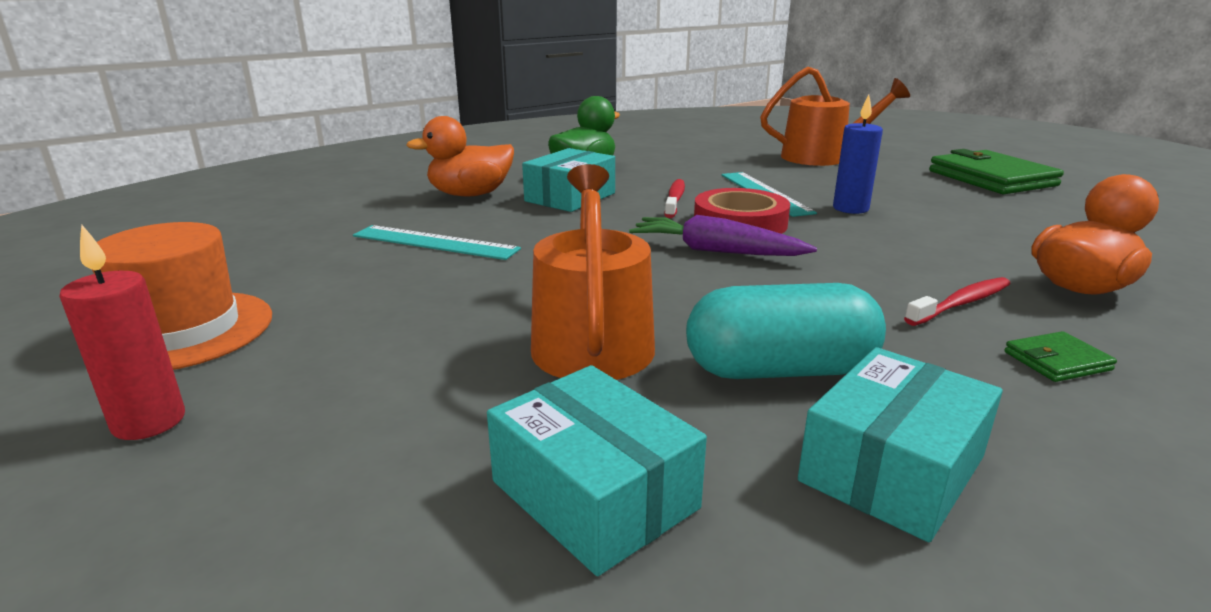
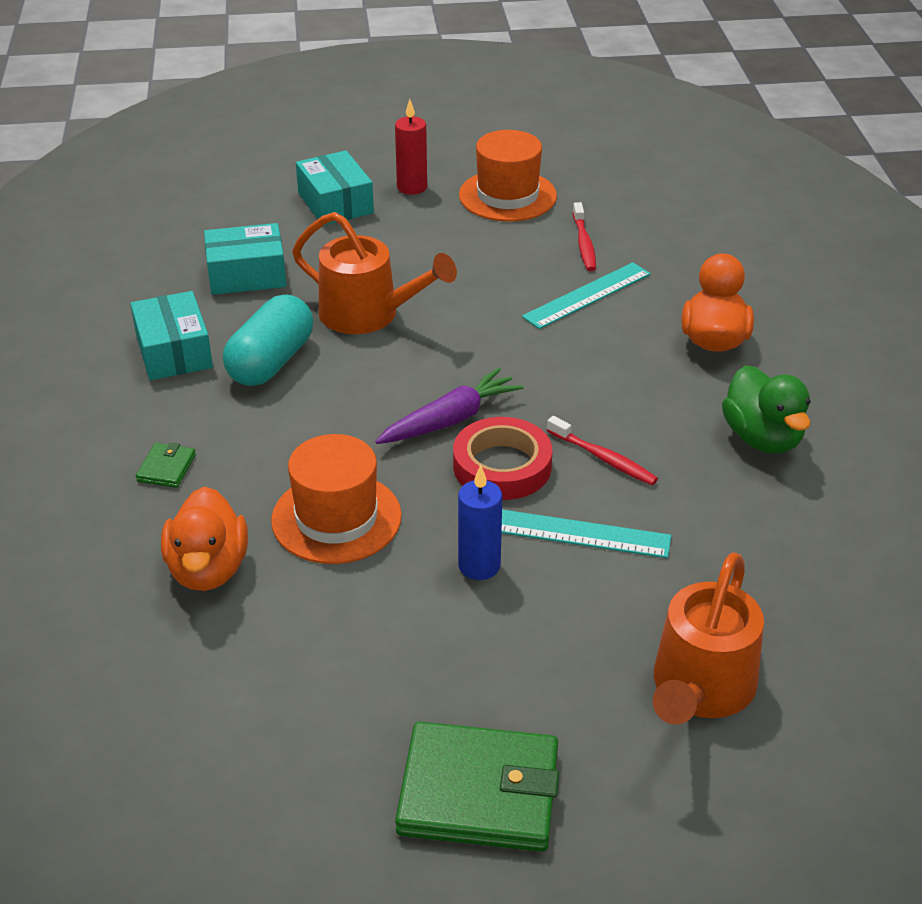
camera: 120 degrees right, 15 degrees up
turquoise box [522,148,615,212] -> turquoise box moved to [296,151,374,226]
red toothbrush [904,277,1011,326] -> red toothbrush moved to [573,202,596,271]
none -> orange hat [271,434,402,564]

